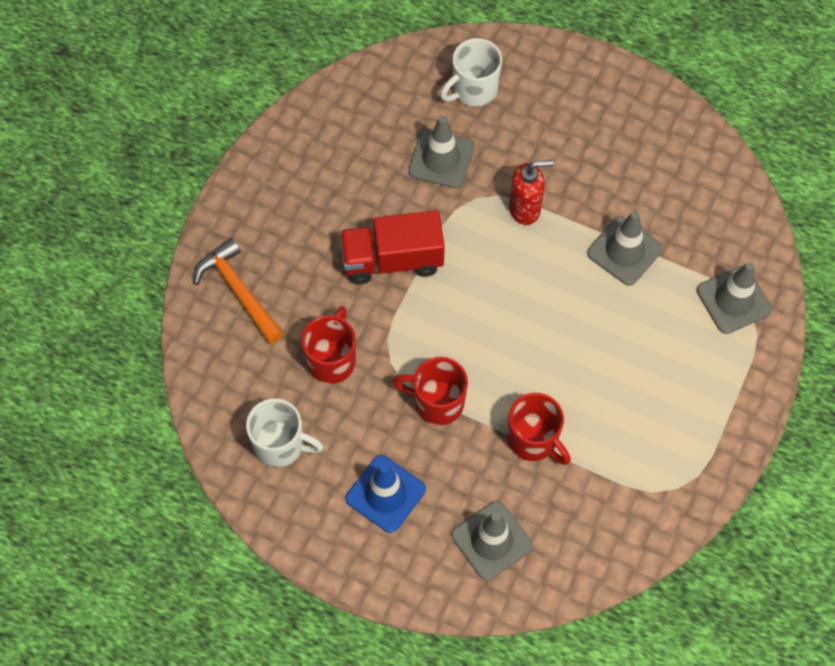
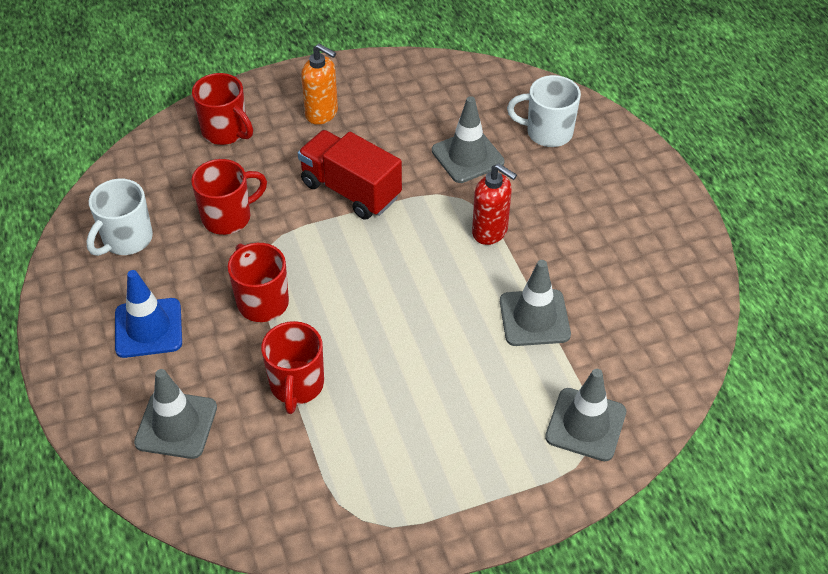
camera: 45 degrees right, 15 degrees down
orange hammer [194,238,284,344] -> red mug [192,73,253,145]
white mug [246,398,324,467] -> white mug turned 60 degrees clockwise [86,179,153,256]
none -> orange soap dispenser [301,44,338,125]

